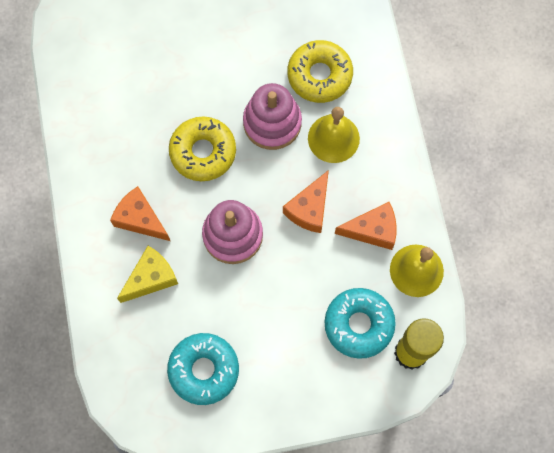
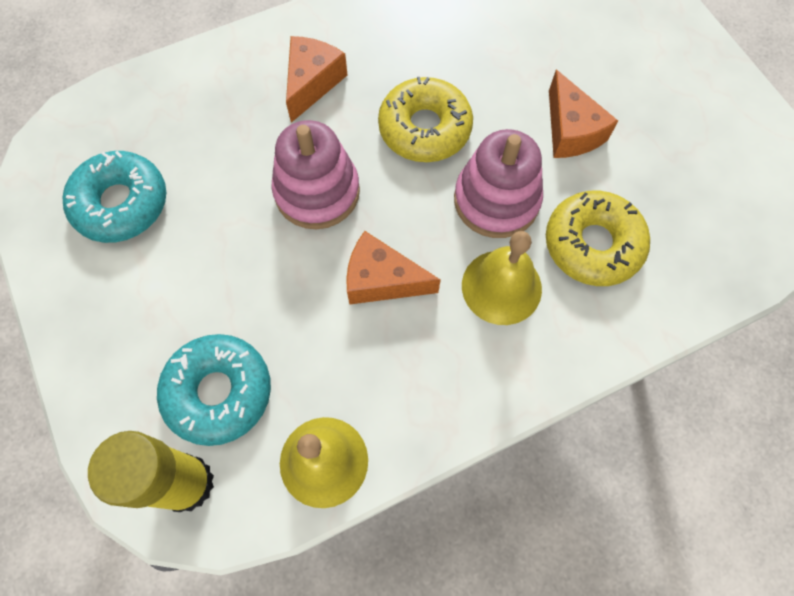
camera: 75 degrees right, 5 degrees down
yellow cheese [117,246,178,303] -> none
orange cheese [335,202,397,250] -> orange cheese moved to [549,70,618,158]

